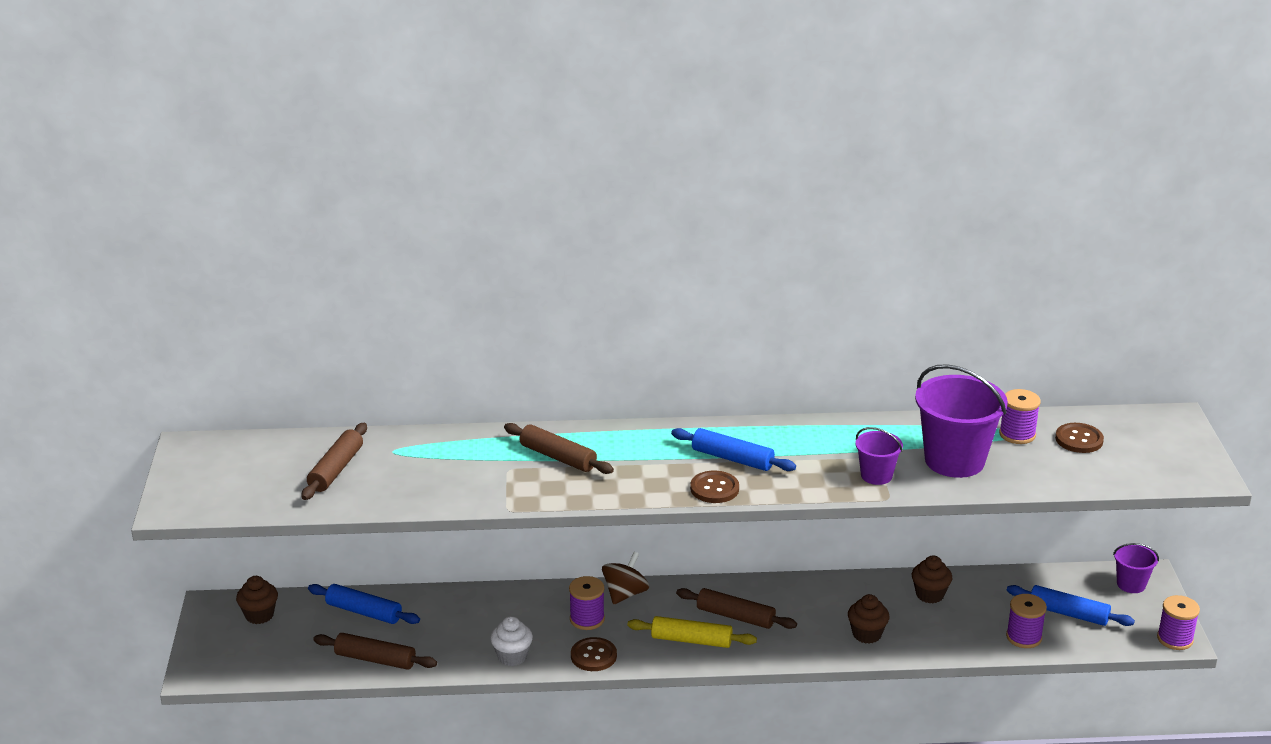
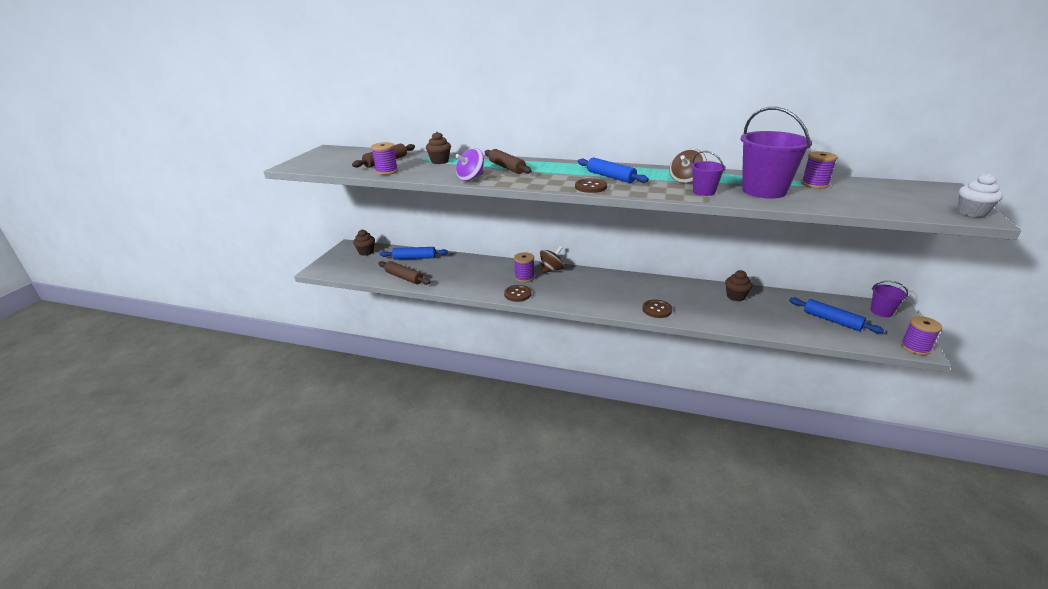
camera: 20 degrees right, 0 degrees up
blue rolling pin [308,584,420,624] -> blue rolling pin turned 45 degrees counterclockwise [380,247,448,260]
white cupcake [490,616,533,666] -> white cupcake moved to [957,173,1003,217]
yellow rolling pin [627,616,757,648] -> none
brown rolling pin [676,588,797,629] -> none
brown cupcake [848,594,890,644] -> brown cupcake moved to [426,132,451,164]
purple spool [1006,594,1047,648] -> purple spool moved to [371,142,398,175]
brown button [1055,423,1104,453] -> brown button moved to [642,300,672,318]
none -> purple spinning top [455,148,484,181]
none -> brown spinning top [669,149,707,183]

